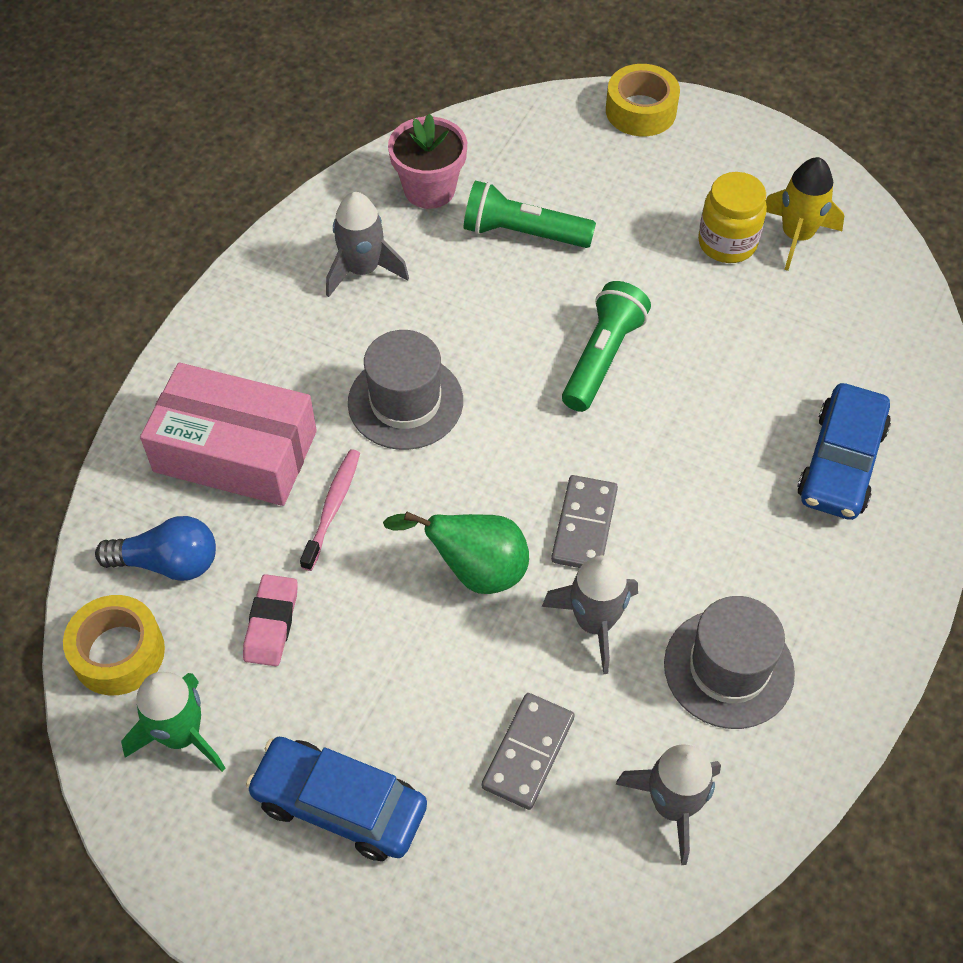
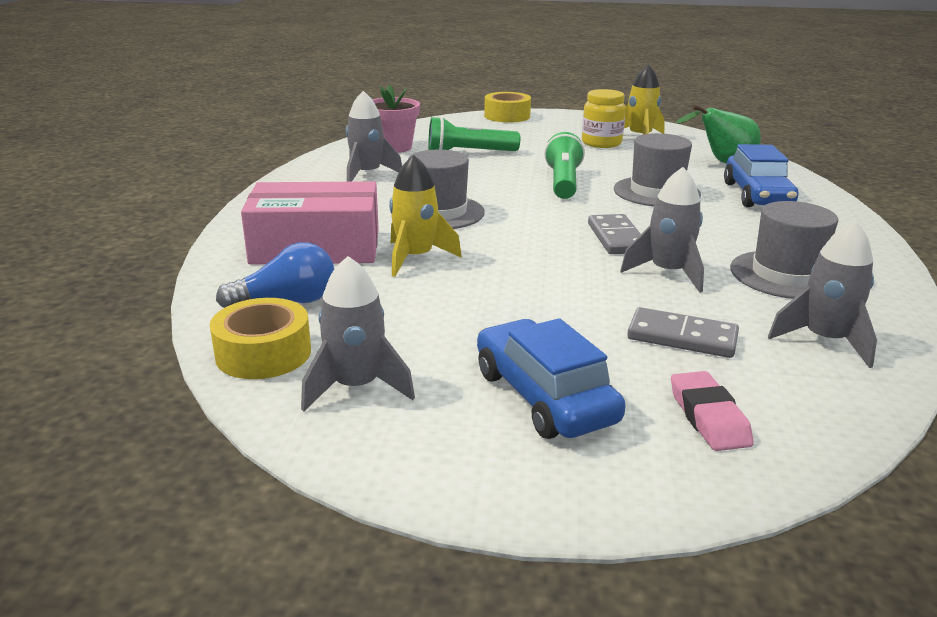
camera: 20 degrees left, 30 degrees down
green rocket [121,672,226,772] -> grey rocket [301,256,415,411]
pink eraser [243,574,298,666] -> pink eraser moved to [671,371,754,451]
blue car [246,737,427,861] -> blue car turned 60 degrees clockwise [477,318,626,439]
pink toothbrush [300,449,360,571] -> yellow rocket [389,154,462,277]
green pear [383,511,529,594] -> green pear moved to [676,104,761,163]
grey domino [482,693,575,810] -> grey domino turned 75 degrees counterclockwise [627,307,739,358]
none -> grey hat [614,133,701,207]

